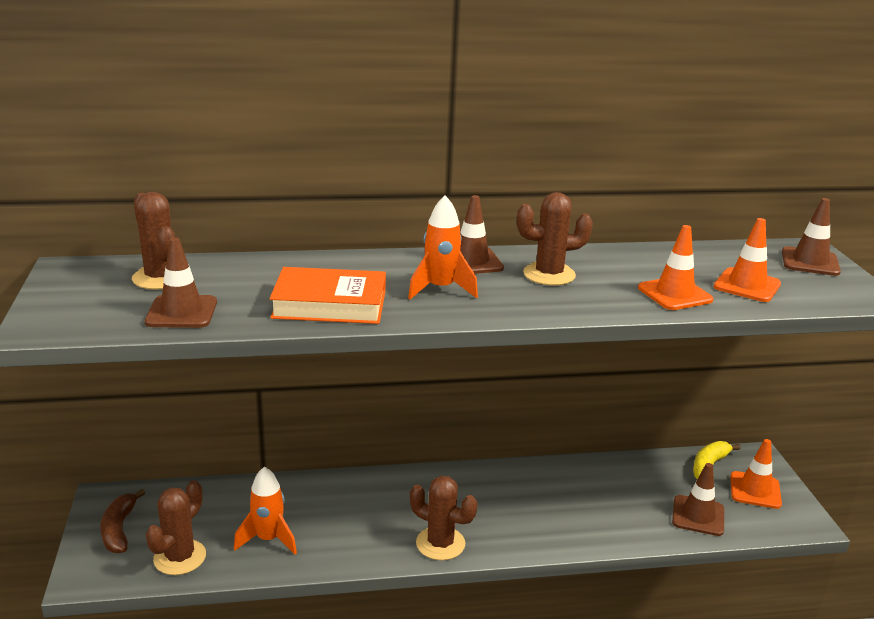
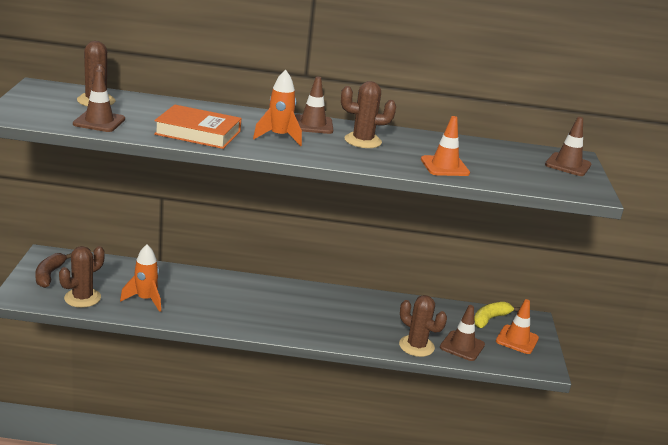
camera: 10 degrees right, 0 degrees up
brown cactus [410,476,477,560] -> brown cactus moved to [399,295,447,357]
orange traffic cone [714,218,781,302] -> none

